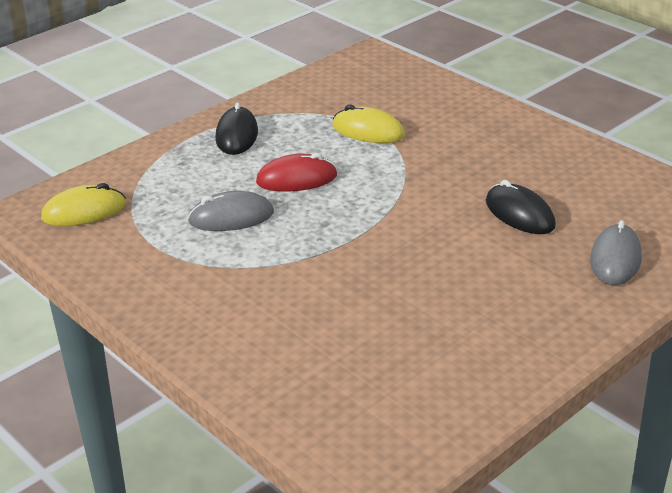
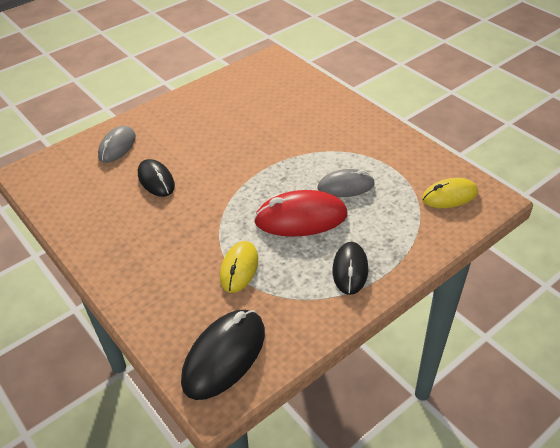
camera: 175 degrees left, 10 degrees up
red mouse [256,153,337,192] -> red mouse [254,190,347,237], size x1.54
yellow mouse [332,104,405,143] -> yellow mouse turned 75 degrees clockwise [220,241,258,293]
none -> black mouse [181,310,265,400]

